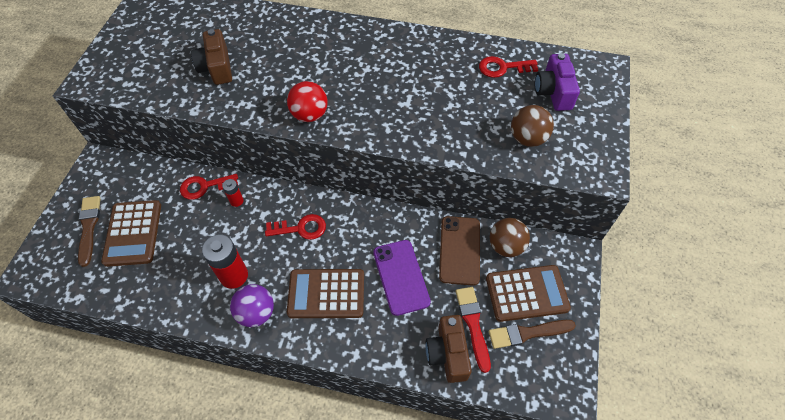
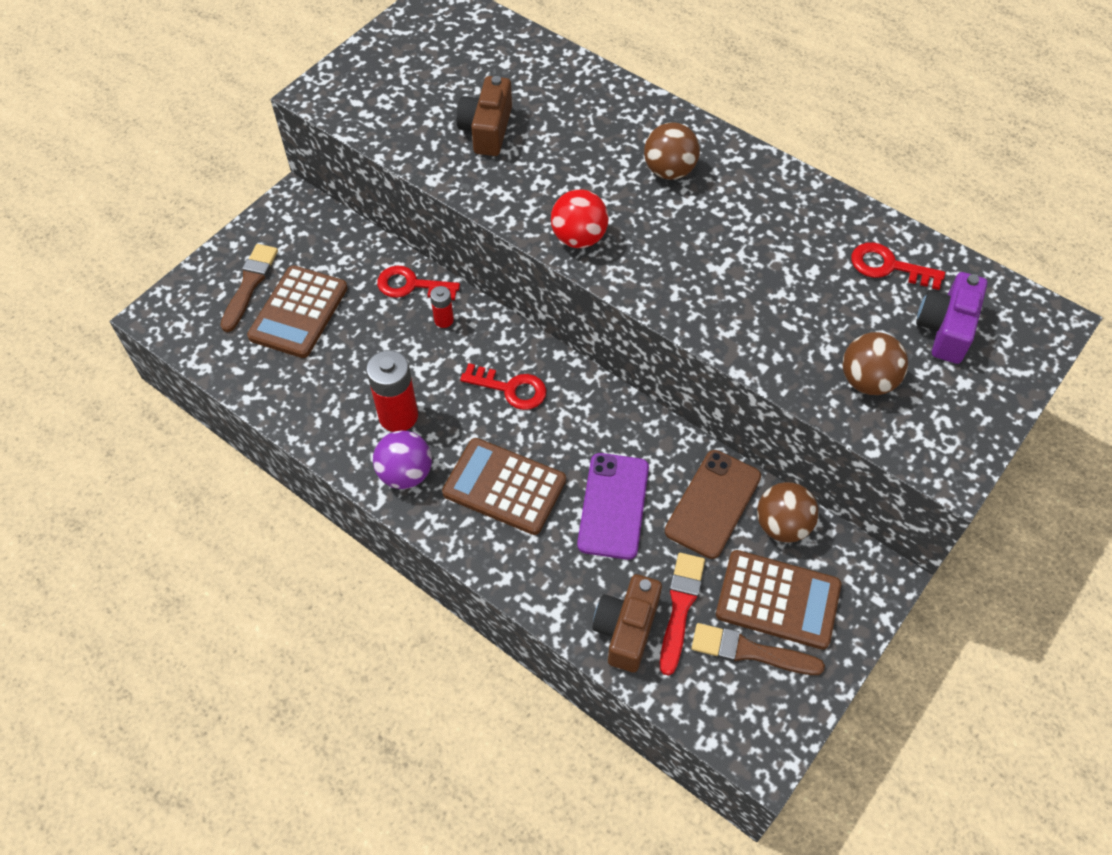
camera: 25 degrees right, 0 degrees up
none -> brown ball [644,123,700,180]

